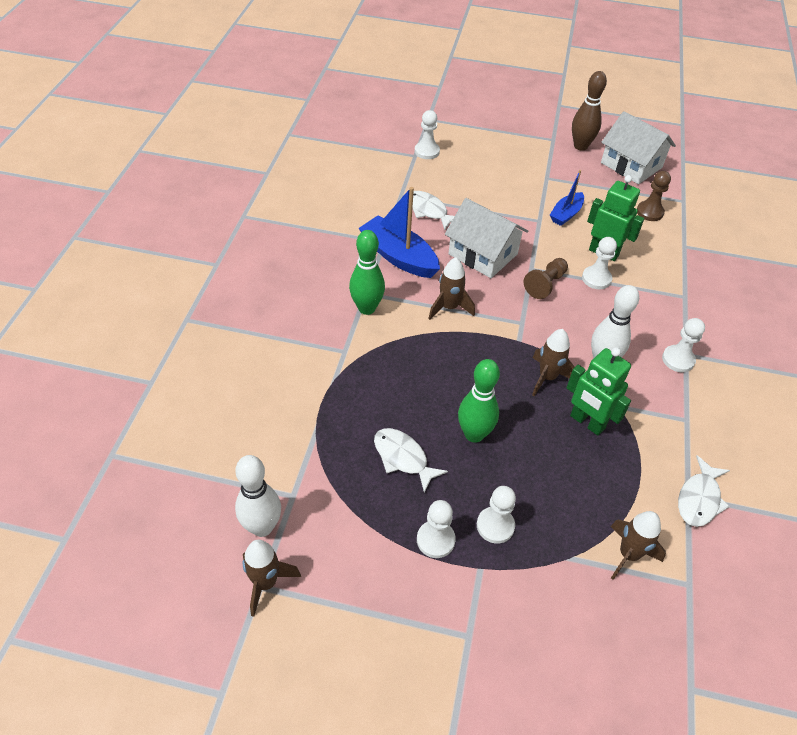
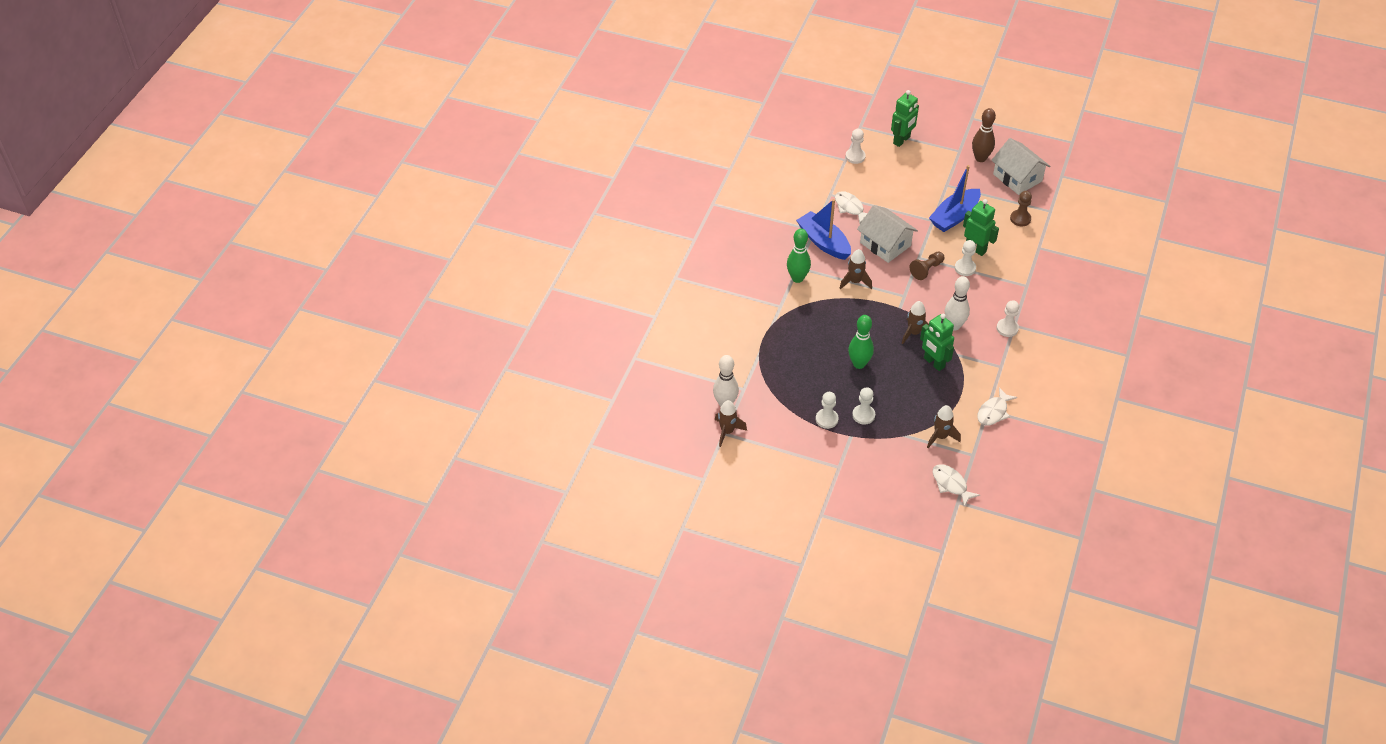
camera: 10 degrees right, 0 degrees up
white fish [374,428,448,493] -> white fish moved to [933,464,980,506]
blue boat [550,170,584,226] -> blue boat [929,165,981,232], size x1.70
none -> green robot [891,90,919,147]

